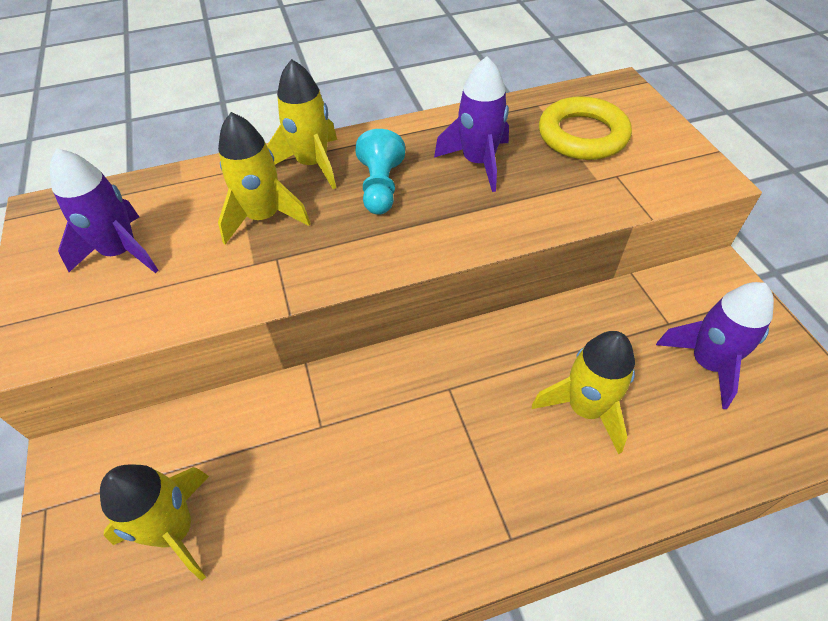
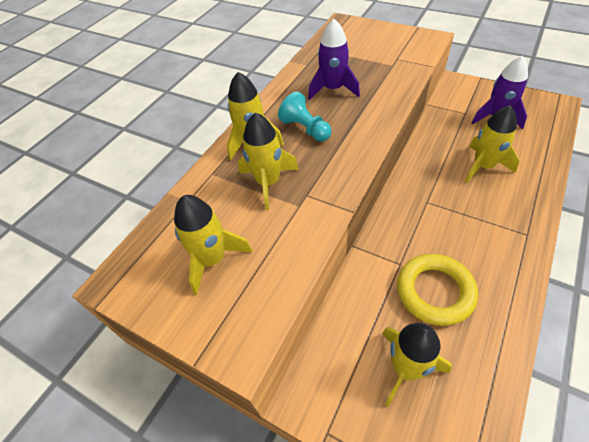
camera: 40 degrees left, 0 degrees up
purple rocket [50,148,159,273] -> yellow rocket [174,195,252,295]
yellow ring [539,96,632,160] -> yellow ring moved to [397,254,478,326]

